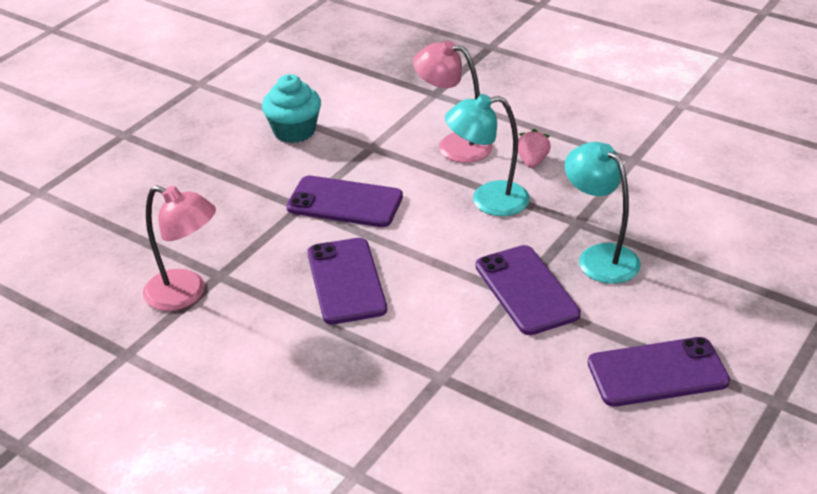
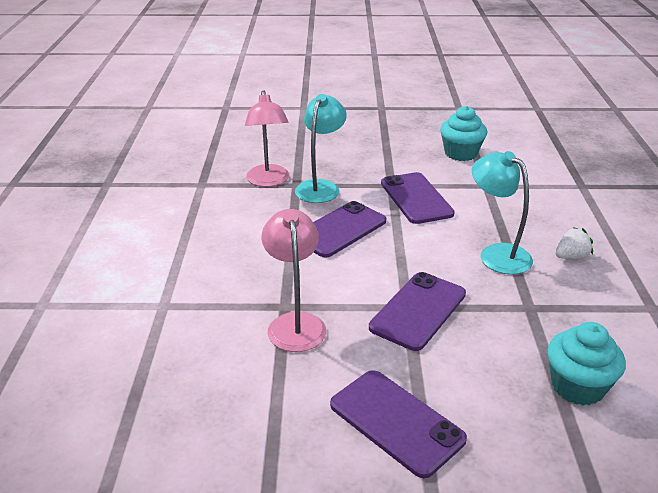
camera: 55 degrees right, 5 degrees down
pink lamp [413,40,493,163] -> pink lamp moved to [262,209,327,352]
pink strawberry [518,129,551,168] -> white strawberry [555,227,593,259]
turquoise lamp [565,142,641,284] -> turquoise lamp moved to [295,94,347,203]
none -> turquoise cupcake [547,322,625,406]

